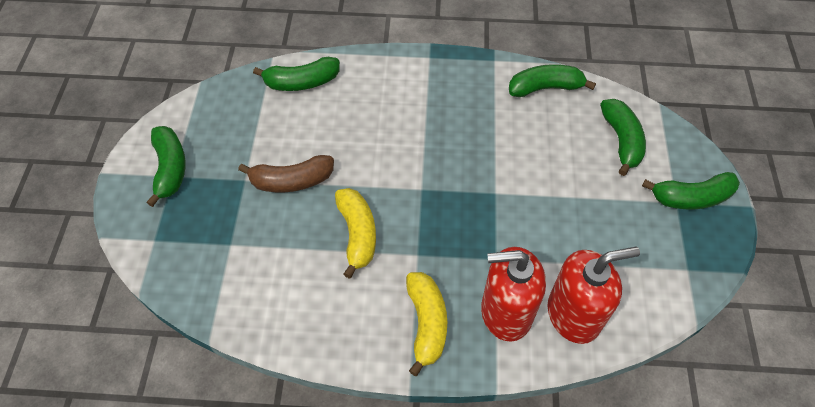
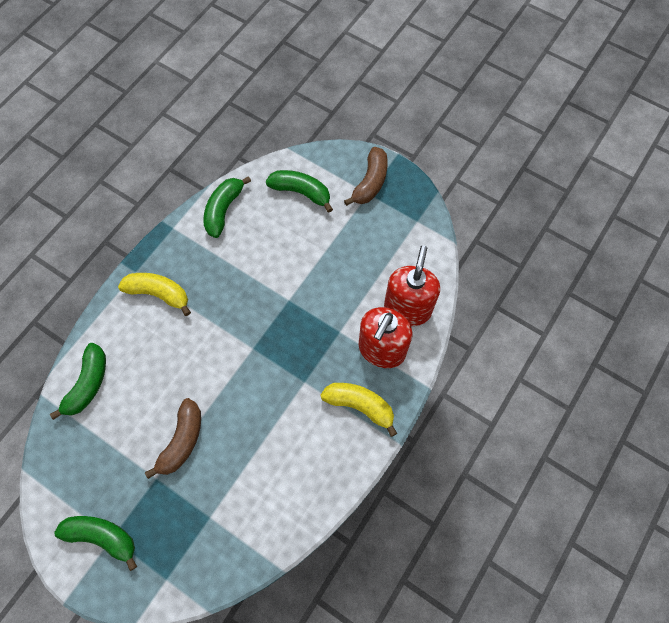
camera: 60 degrees left, 10 degrees up
yellow banana [335,188,376,279] -> yellow banana moved to [118,273,191,316]
green banana [642,172,740,210] -> brown banana [344,147,388,206]

